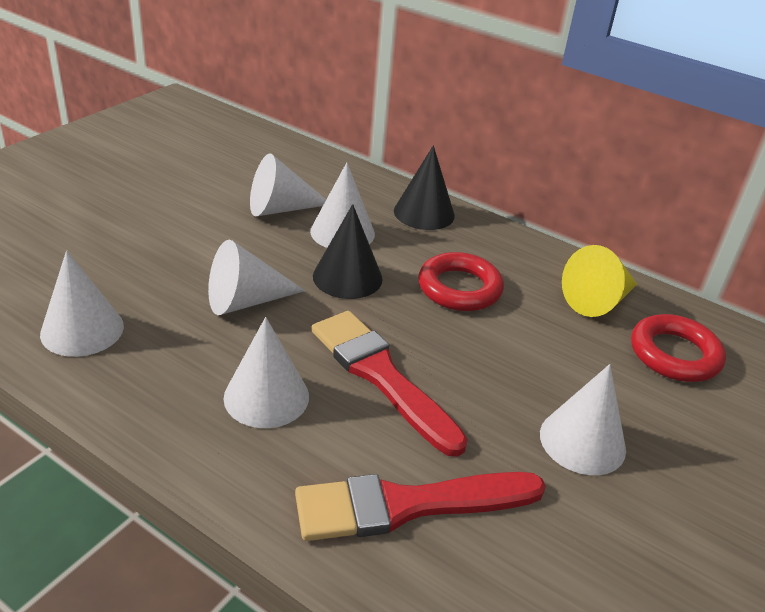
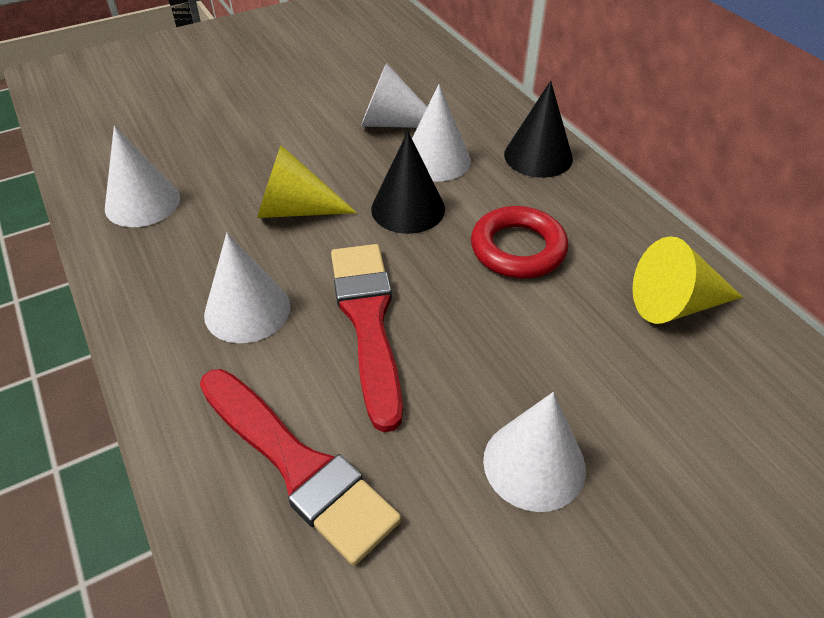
camera: 30 degrees right, 10 degrees up
white cone [208,240,305,315] -> yellow cone [257,145,357,218]
red brush [295,472,546,541] -> red brush turned 150 degrees counterclockwise [200,369,401,566]
red ring [631,314,726,382] -> none

